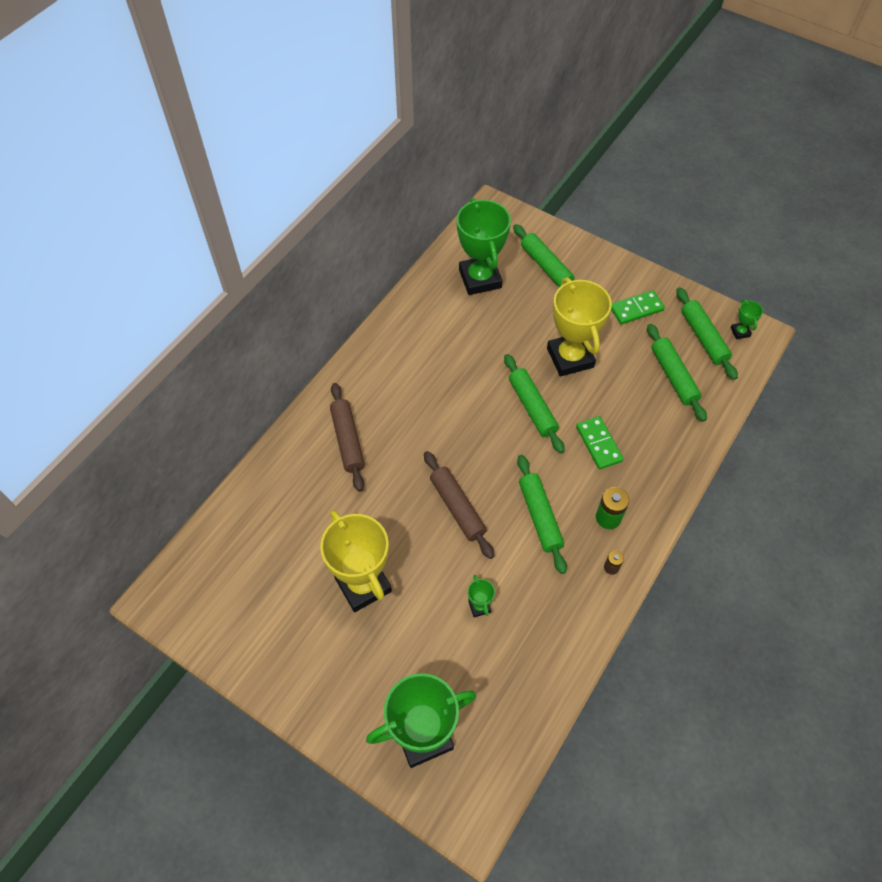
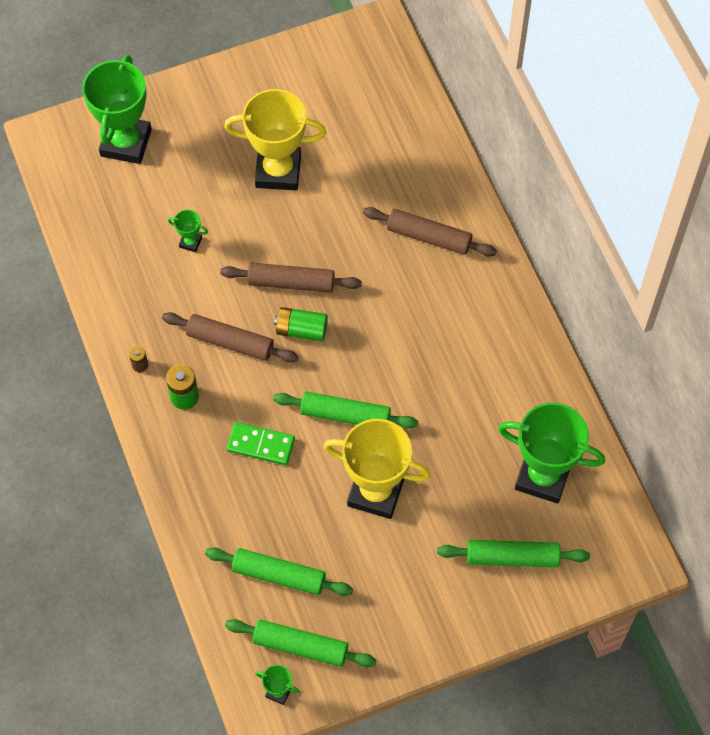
camera: 125 degrees right, 5 degrees up
green rolling pin [517,455,567,574] -> brown rolling pin [162,312,298,363]
green domino [611,290,665,325] -> none
none -> green battery [274,307,328,342]

